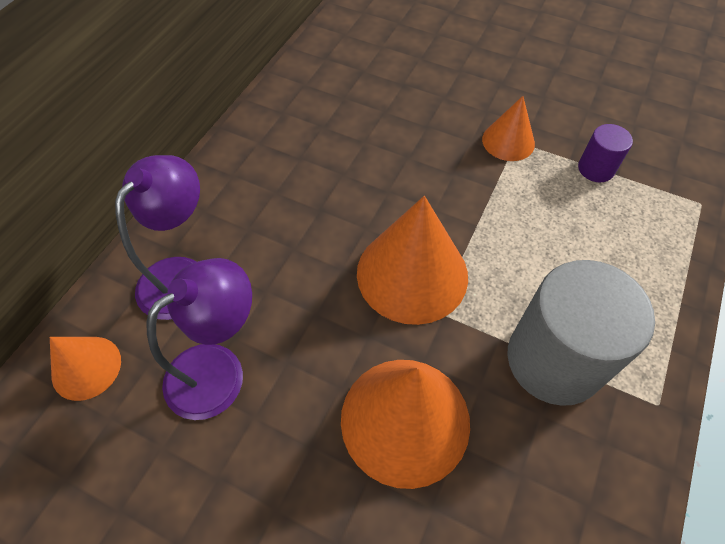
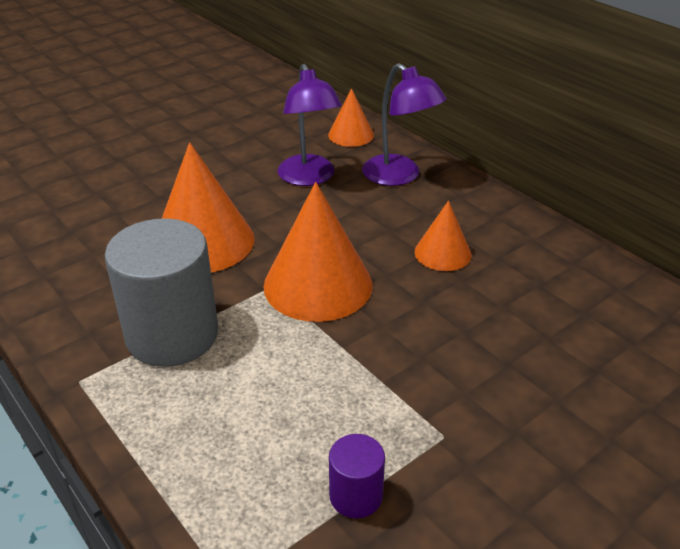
camera: 115 degrees right, 20 degrees down
orange cone [482,96,535,161] -> orange cone moved to [414,201,472,271]

